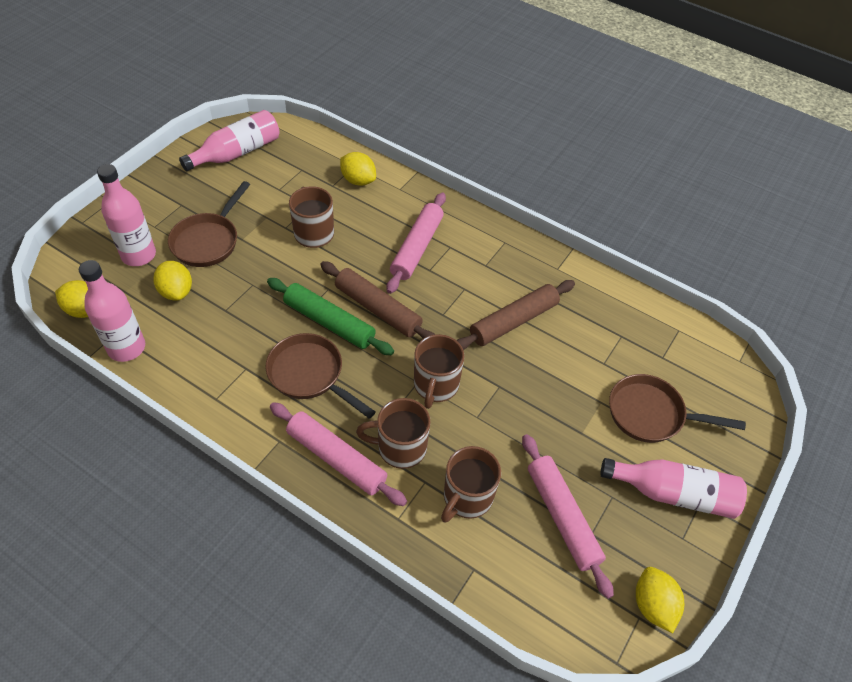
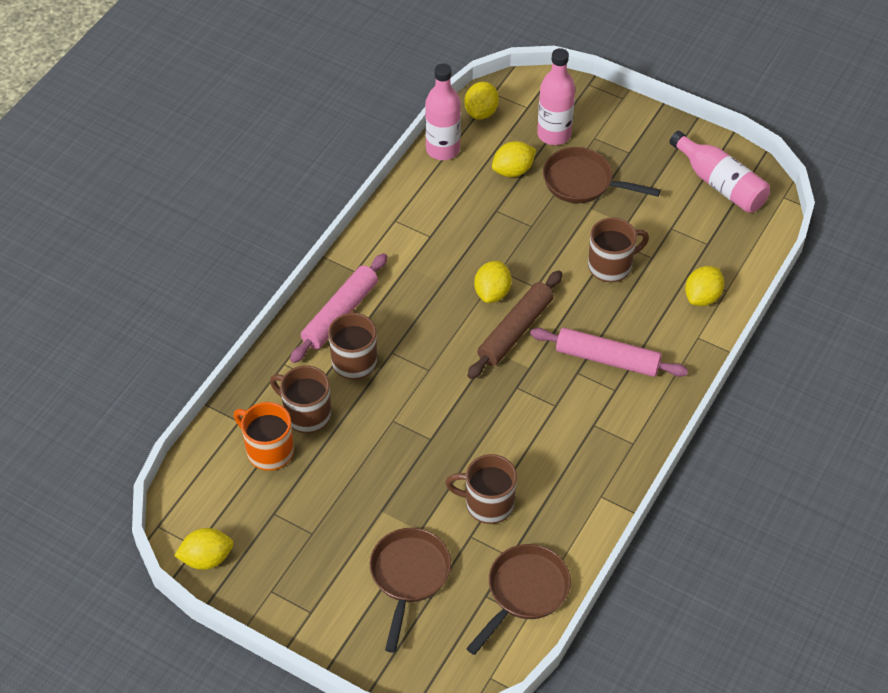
camera: 90 degrees right, 0 degrees up
brown pan [266,333,376,419] -> brown pan moved to [466,544,571,655]
green rolling pin [267,278,394,355] -> yellow lemon [474,261,512,303]
brown mug [414,334,464,409] -> brown mug moved to [445,454,517,524]
brown rolling pin [456,280,575,350] -> none
pink rolling pin [522,434,614,599] -> none
pink bottle [600,458,747,519] -> none
none -> orange mug [233,402,294,471]

